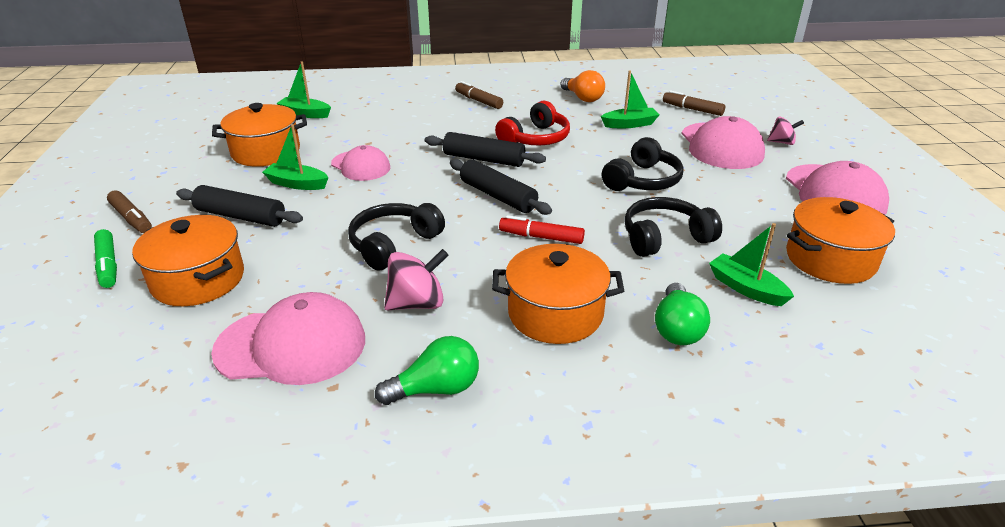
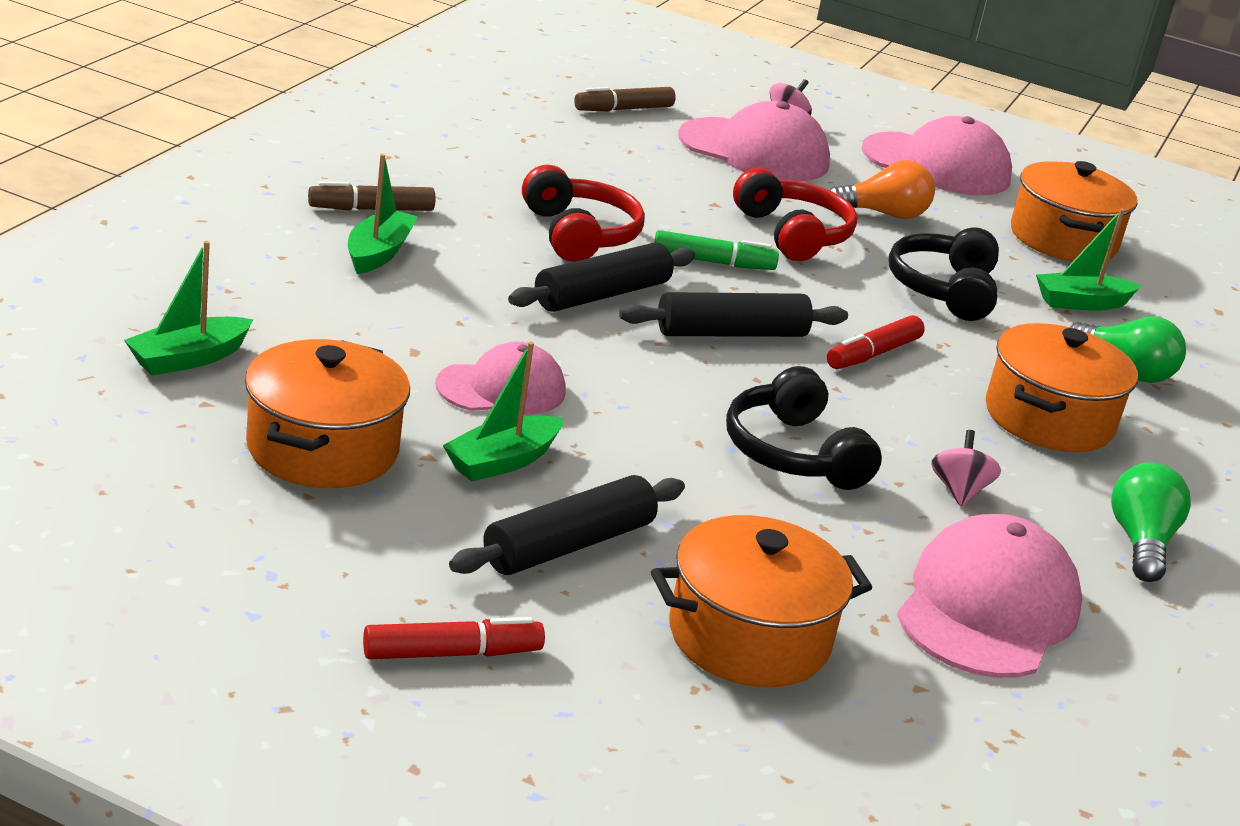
camera: 65 degrees left, 5 degrees down
green marker [94,229,117,288] -> green marker moved to [654,230,779,270]
brown marker [107,190,152,233] -> red marker [363,617,545,659]
pink spinning top [384,249,449,311] -> pink spinning top [931,430,1001,506], size x0.64
orange light bulb [560,70,605,102] -> orange light bulb moved to [830,160,935,219]
green boat [601,71,660,128] -> green boat moved to [348,154,418,274]
black headphones [602,137,684,191] -> red headphones [733,168,857,261]

